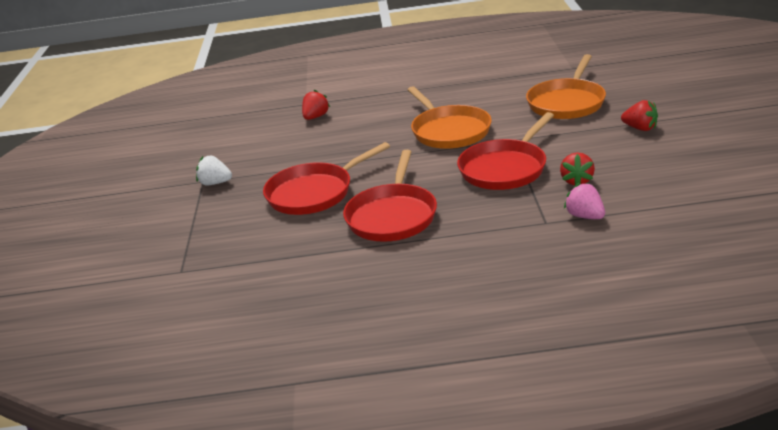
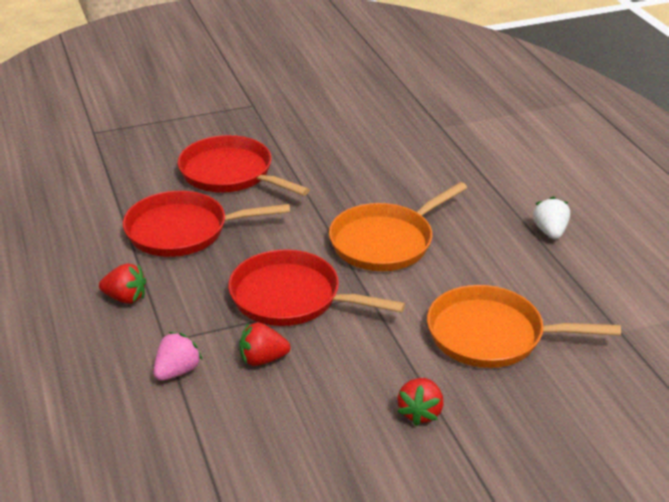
camera: 70 degrees right, 5 degrees up
white strawberry [196,155,232,185] -> white strawberry moved to [533,196,570,239]
red strawberry [302,90,330,120] -> red strawberry moved to [99,263,146,304]

